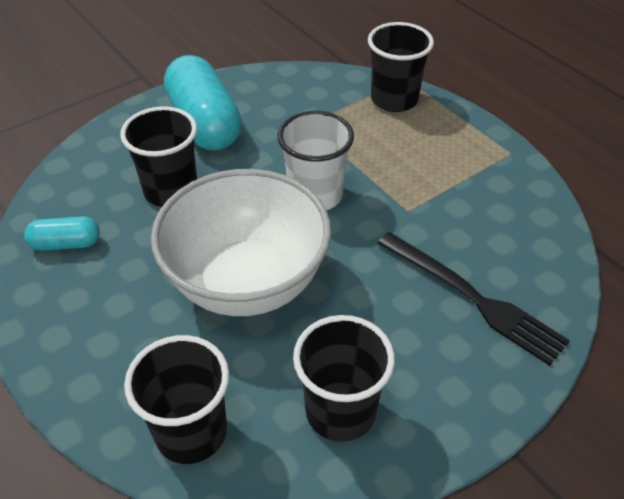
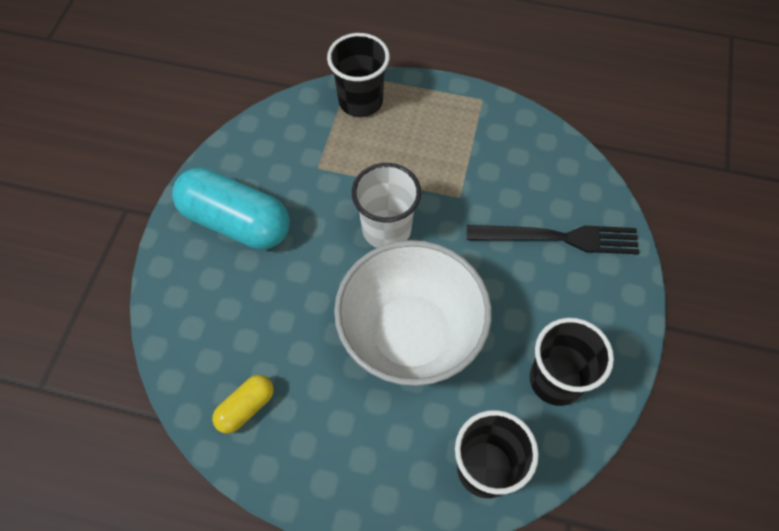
camera: 40 degrees left, 15 degrees up
turquoise capsule [24,216,100,251] -> yellow capsule [212,375,274,434]
black cup [120,106,197,207] -> none

